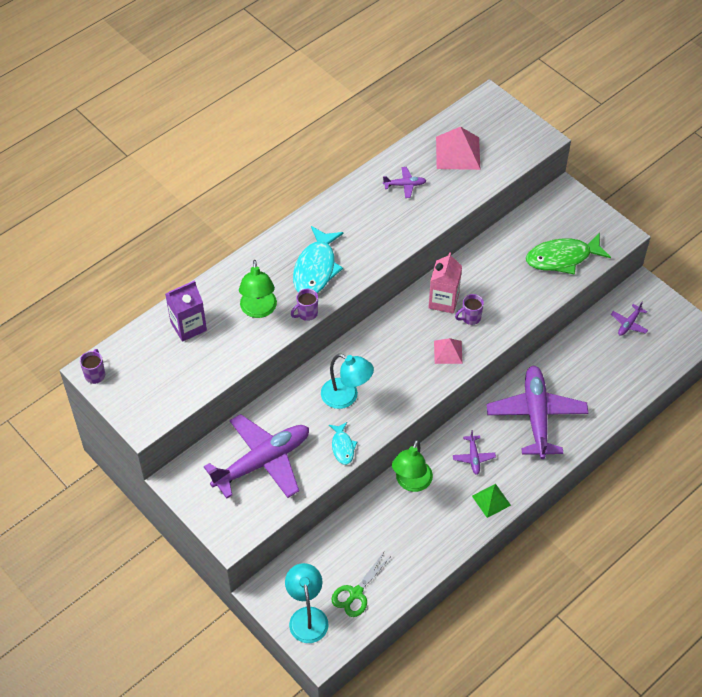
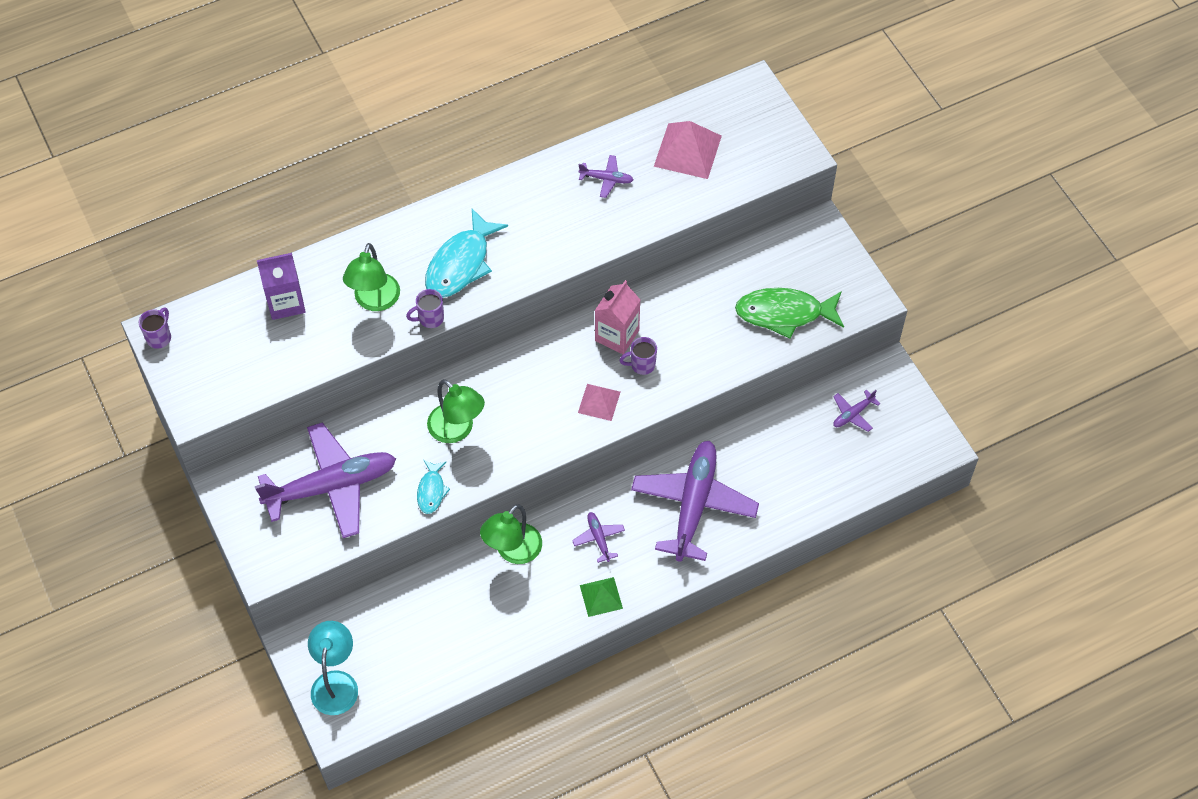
camera: 15 degrees right, 5 degrees up
turquoise lamp [321,354,374,409] -> green lamp [427,379,485,443]
green scissors [331,552,391,617] -> none
purple plane [453,430,496,475] -> purple plane turned 150 degrees clockwise [572,512,625,563]

